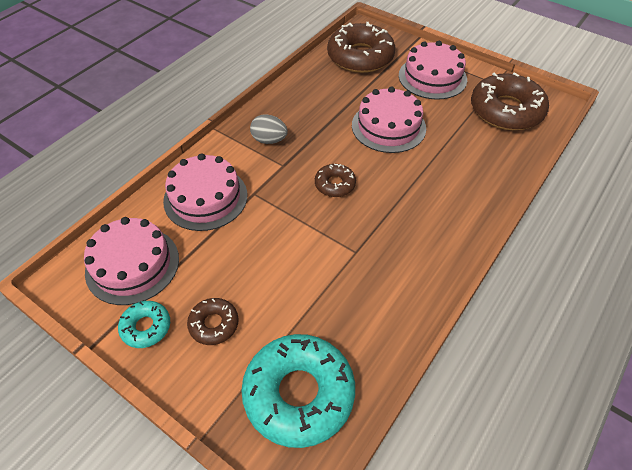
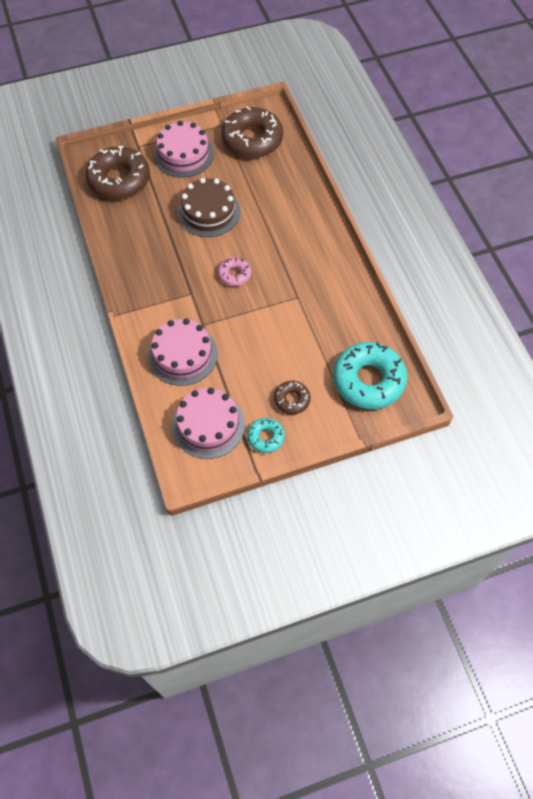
camera: 55 degrees left, 10 degrees up
grey egg [250,114,288,144] -> none
brown donut [315,164,356,197] -> pink donut [218,257,251,286]
pink cake [352,87,426,153] -> brown cake [177,178,241,237]

